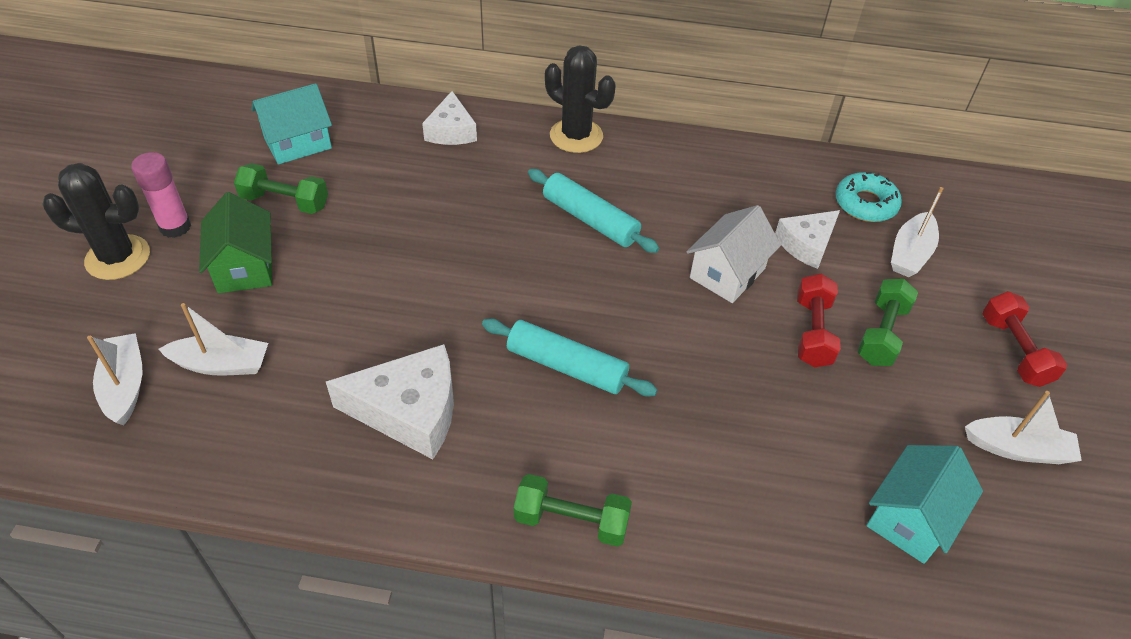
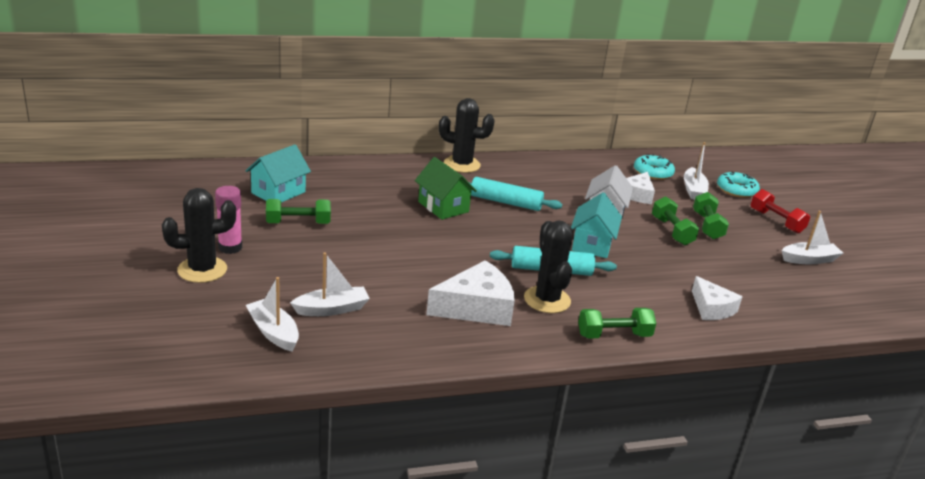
camera: 25 degrees left, 20 degrees down
green house [199,192,272,293] -> green house moved to [415,157,477,220]
white cheese [422,91,477,145] -> white cheese moved to [692,276,743,320]
red dumbbell [797,274,841,367] -> green dumbbell [652,196,699,245]
turquoise house [866,445,983,564] -> turquoise house moved to [571,192,622,258]
none -> black cactus [524,221,572,313]
none -> turquoise donut [717,172,760,198]

